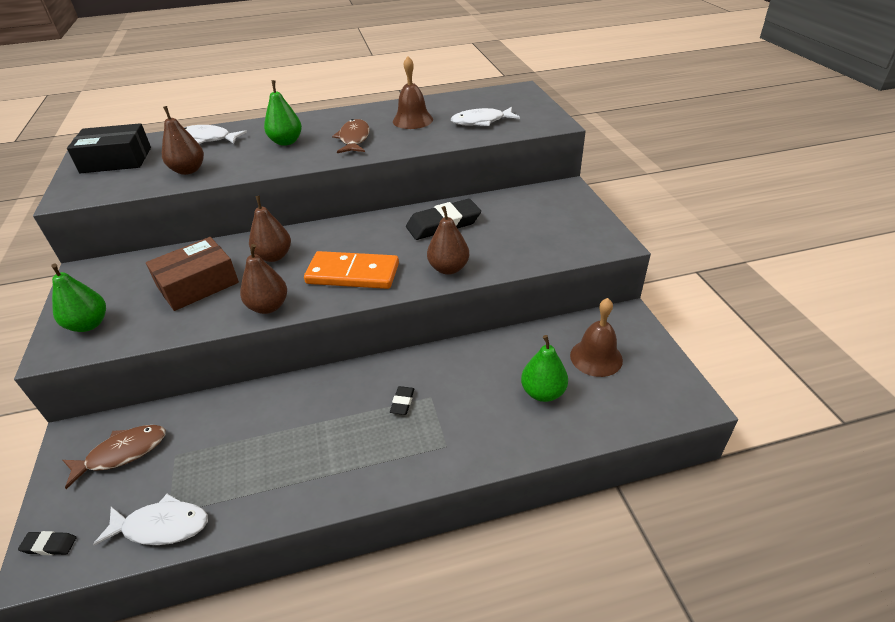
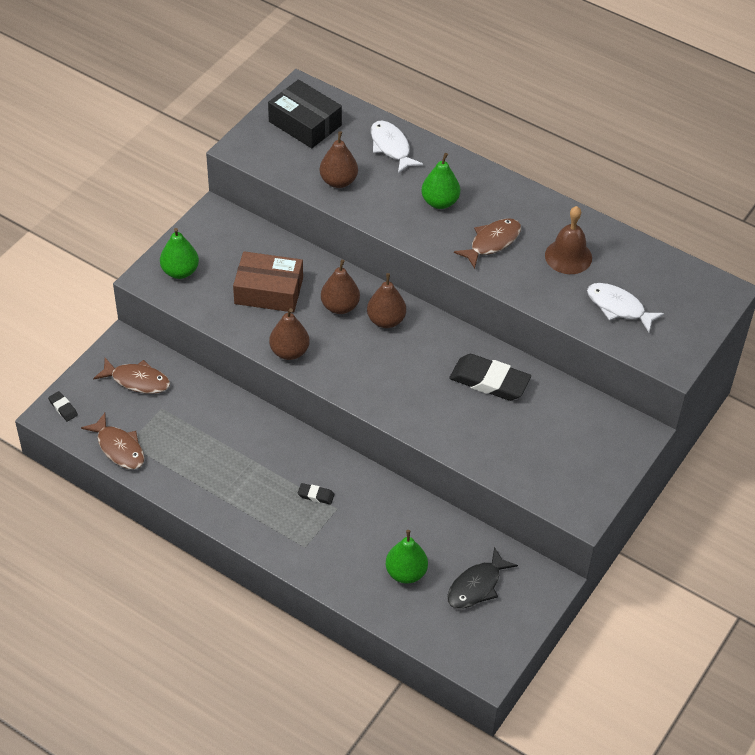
camera: 45 degrees right, 10 degrees up
white fish [93,494,208,546] -> brown fish [81,413,145,469]
orange domino [304,251,399,289] -> none
black eraser [390,386,414,415] -> black eraser turned 45 degrees clockwise [298,483,334,505]
brown pear [427,206,469,275] -> brown pear moved to [367,273,406,328]
brown bell [570,298,623,377] -> black fish [447,547,518,609]

